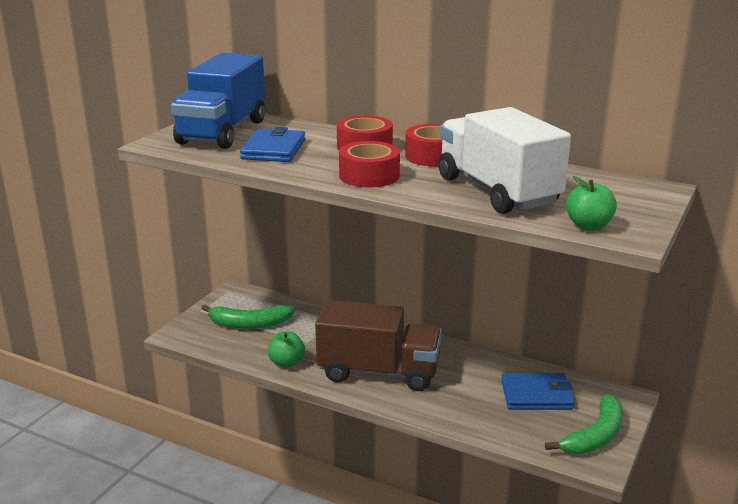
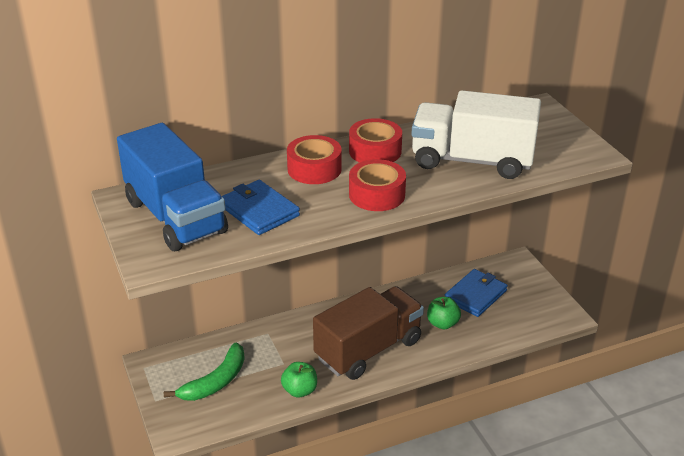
camera: 50 degrees left, 10 degrees up
green banana [545,394,623,454] -> none
green apple [566,176,617,231] -> green apple moved to [427,297,461,329]

